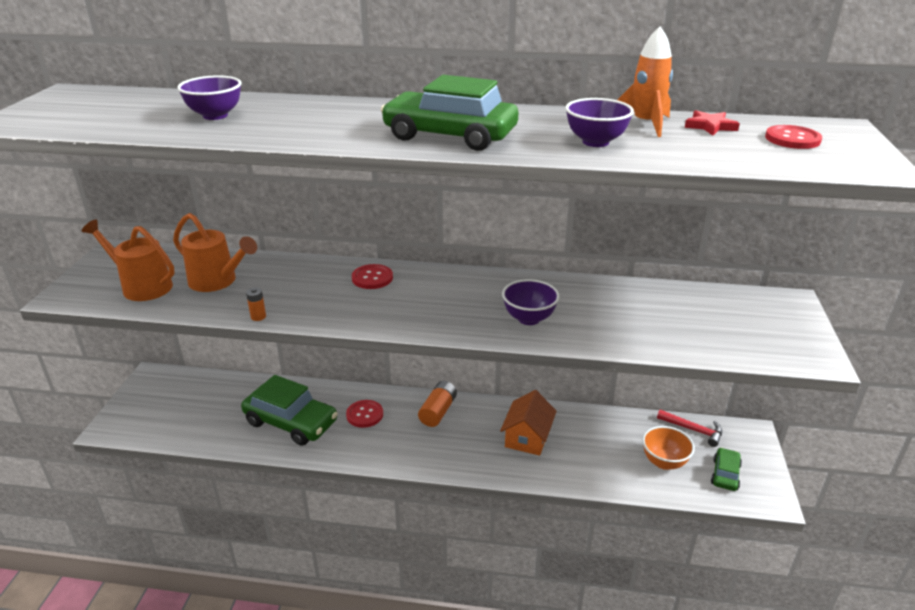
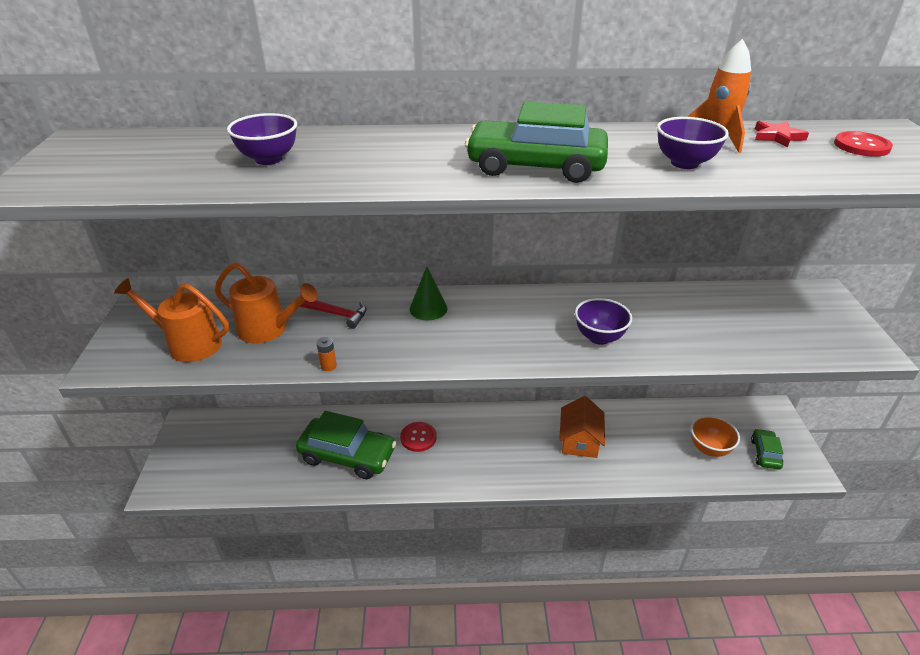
camera: 10 degrees left, 5 degrees up
red button [352,264,393,289] -> green cone [409,266,447,320]
orange battery [418,381,457,427] -> none
red hammer [657,410,722,447] -> red hammer moved to [300,300,367,329]

